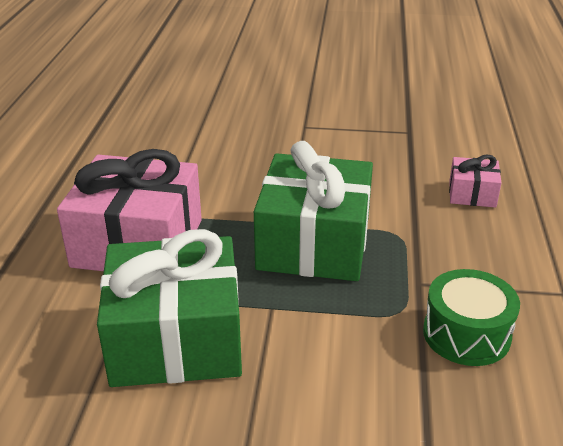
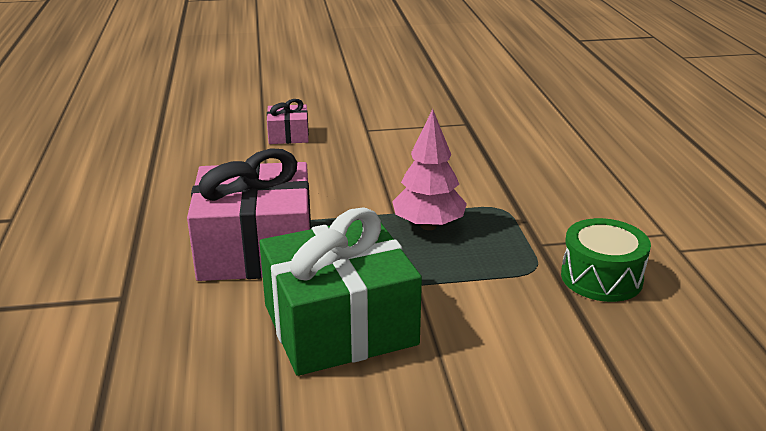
camera: 15 degrees left, 5 degrees down
green gift [254,141,373,281] -> pink tree [392,109,467,230]
pink gift [449,155,501,208] -> pink gift moved to [267,99,309,144]

